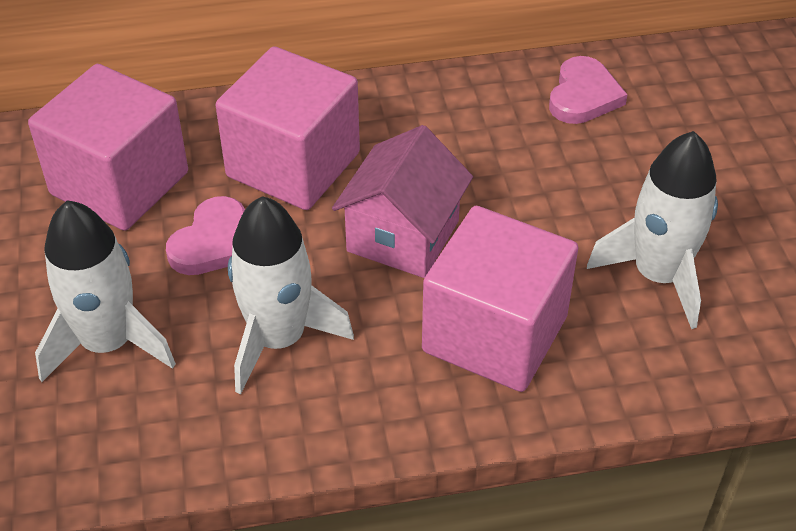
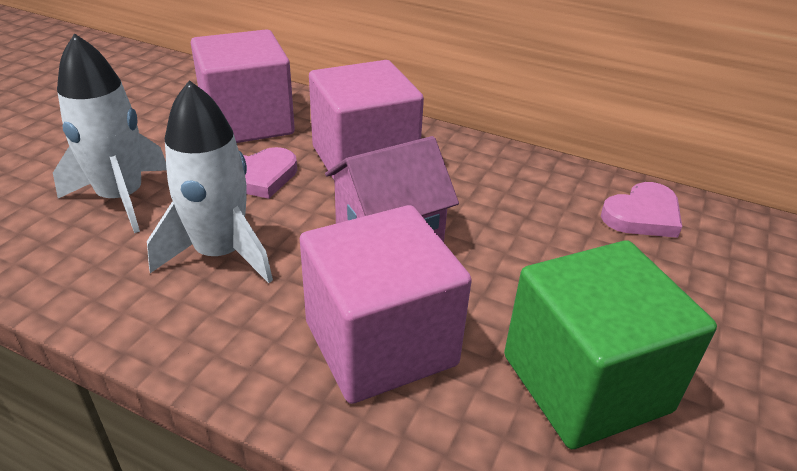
camera: 35 degrees right, 10 degrees down
white rocket [587,131,718,329] -> green cube [504,240,717,449]

